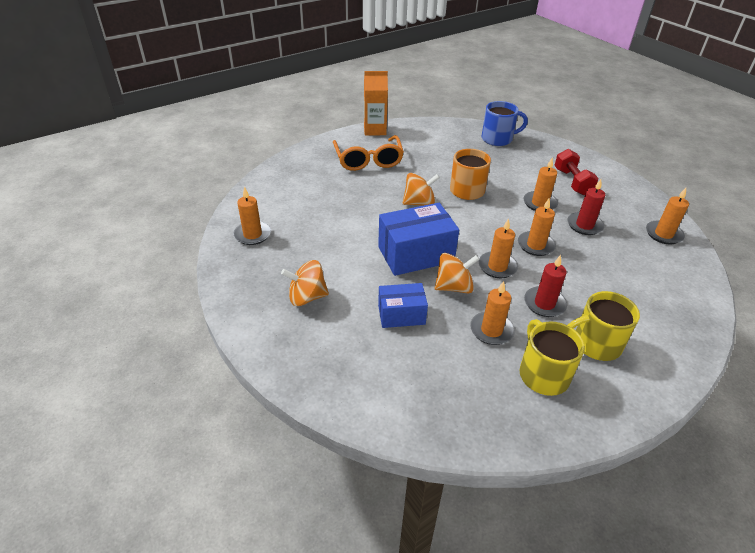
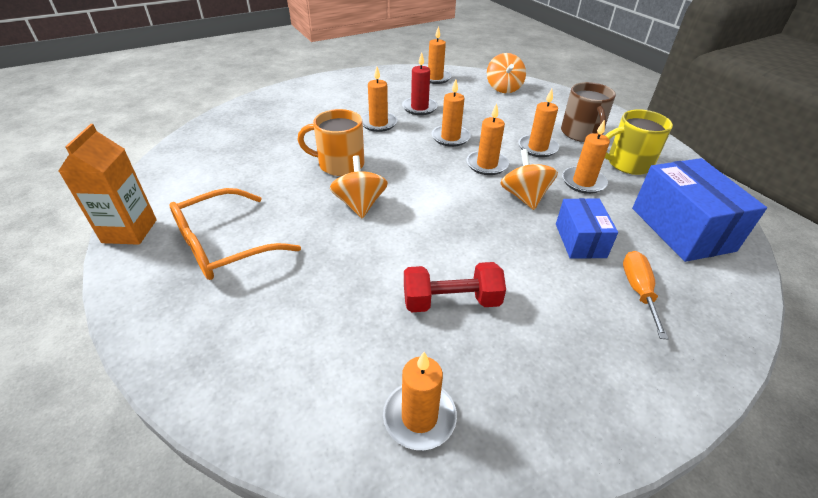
camera: 85 degrees left, 0 degrees up
orange spinning top [281,260,329,306] -> orange spinning top moved to [487,53,526,93]
orange glasses [333,135,404,171] -> orange glasses turned 150 degrees clockwise [170,188,301,280]
blue box [378,203,459,276] -> blue box moved to [632,158,767,262]
blue mug [481,101,528,146] -> none
red candle [524,255,567,317] -> orange candle [518,89,559,157]
red dumbbell [554,149,598,195] -> red dumbbell moved to [404,262,506,312]
yellow mug [568,291,640,361] -> brown mug [561,82,616,142]
none -> orange screwdriver [623,251,669,339]

